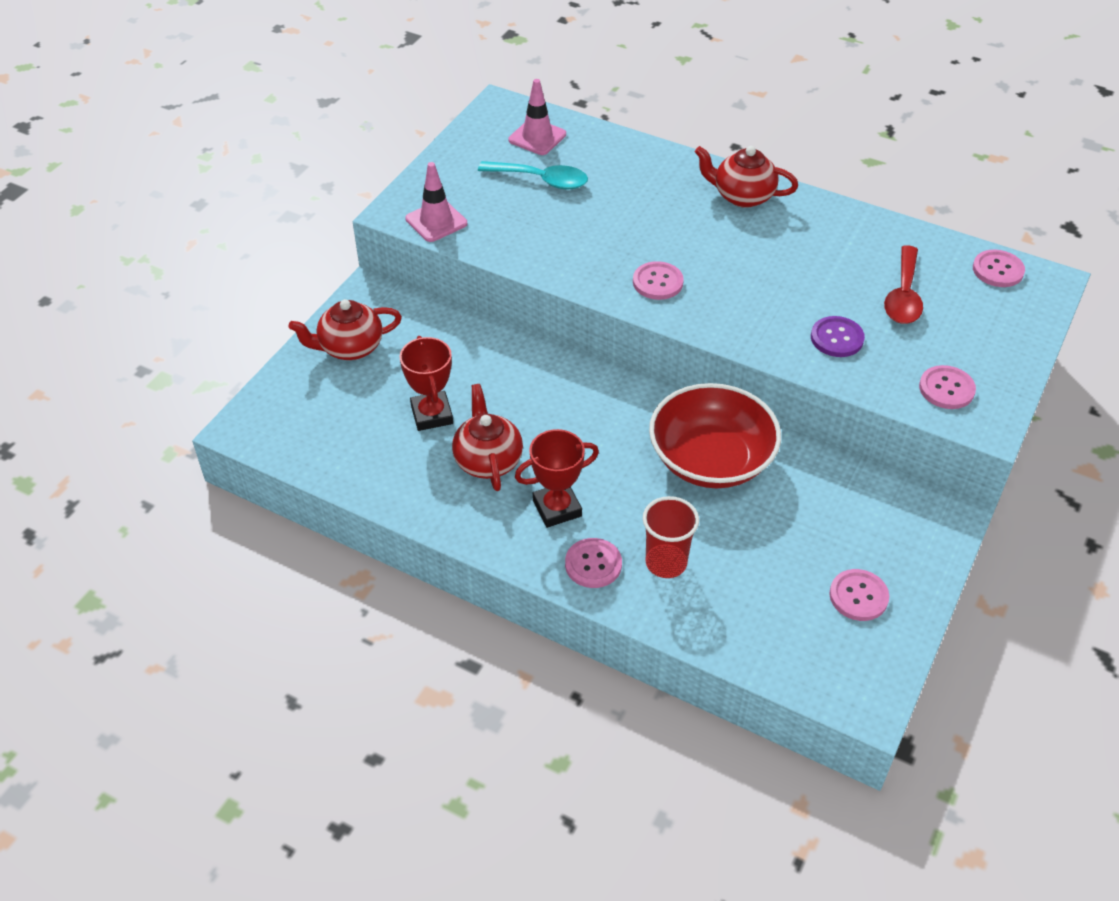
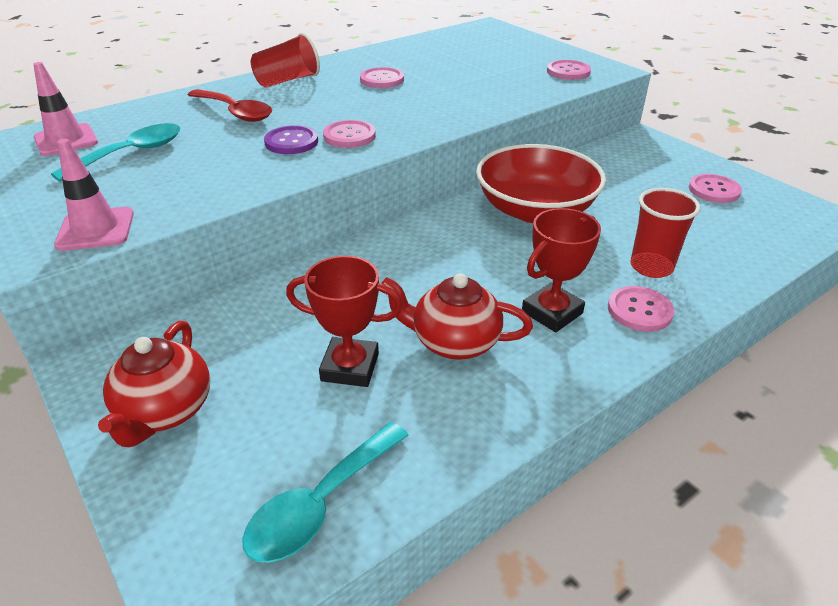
camera: 65 degrees left, 10 degrees down
red trophy [515,429,599,528] -> red trophy turned 45 degrees clockwise [522,208,601,332]
red teapot [695,146,798,208] -> red cup [251,33,320,88]
purple button [811,316,865,357] -> purple button moved to [264,125,318,154]
red spoon [884,245,923,324] -> red spoon moved to [188,89,272,122]
pink button [973,250,1025,287] -> pink button moved to [360,67,404,88]
none -> turquoise spoon [242,422,409,563]

